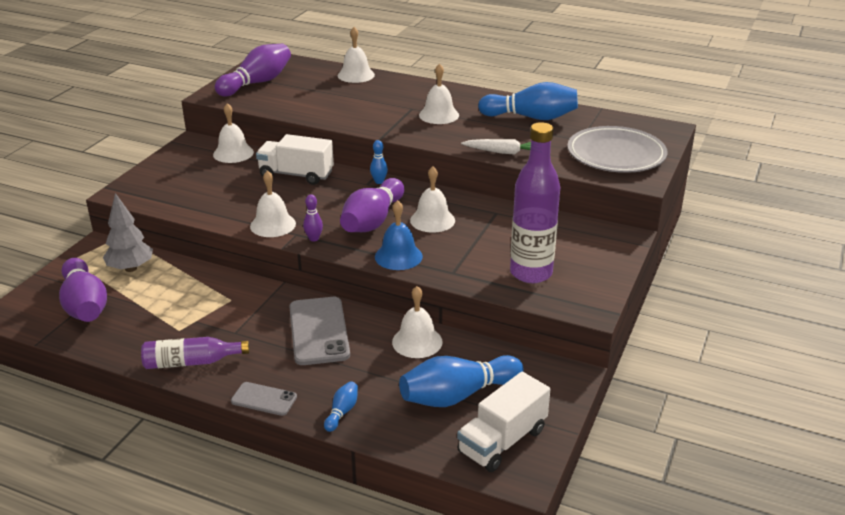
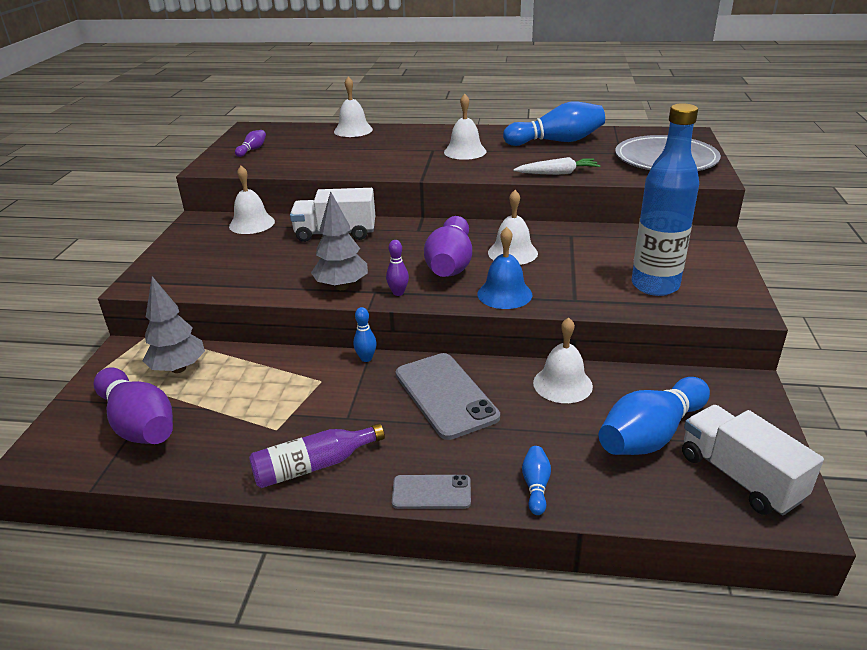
camera: 15 degrees left, 0 degrees up
purple bowling pin [215,44,291,97] -> purple bowling pin [235,130,266,157], size x0.45
white bell [250,170,296,237] -> grey tree [311,191,368,290]
blue bowling pin [370,140,388,184] -> blue bowling pin moved to [353,307,377,362]
white truck [457,372,550,472] -> white truck turned 120 degrees clockwise [682,405,824,516]
purple bottle [510,122,560,283] -> blue bottle [632,103,699,296]

